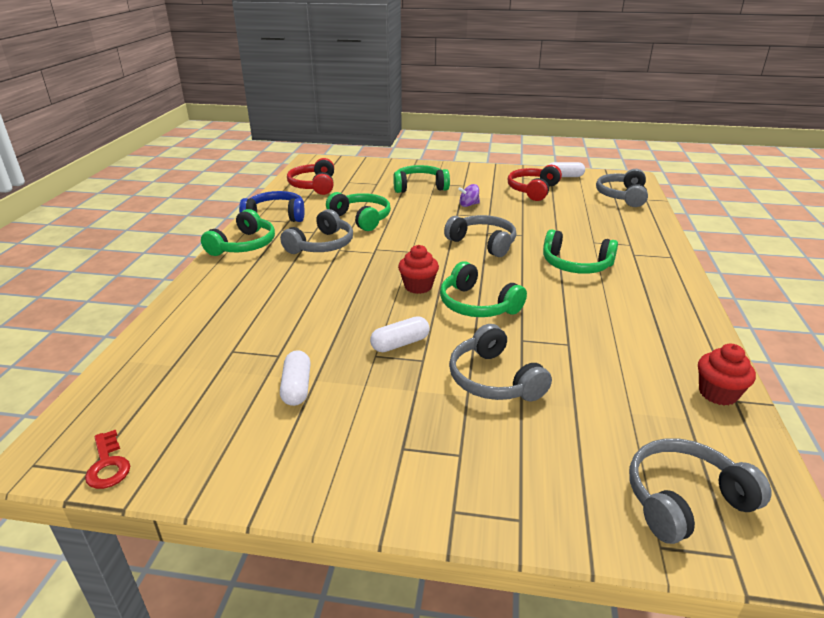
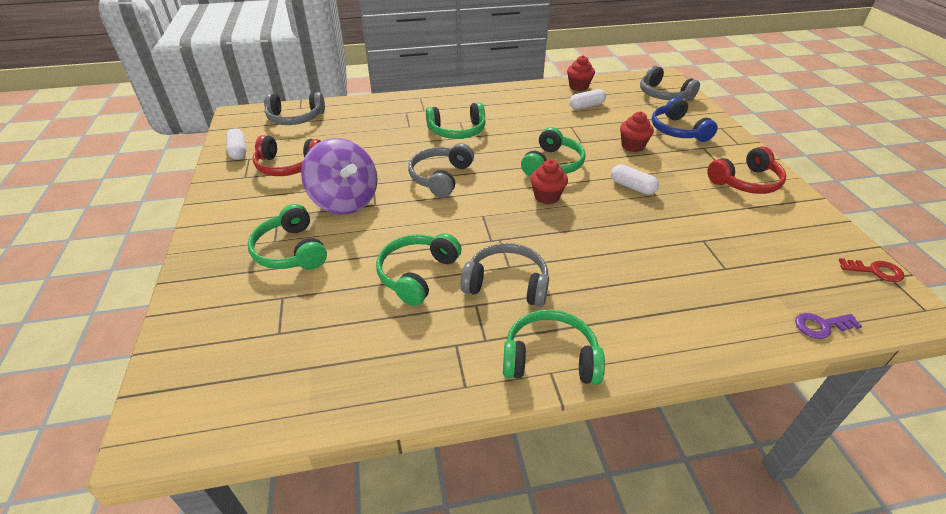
camera: 110 degrees left, 10 degrees up
red key [85,430,130,489] -> red key turned 60 degrees clockwise [839,258,905,282]
blue headphones [239,191,305,222] -> blue headphones moved to [652,97,718,142]
white capsule [280,350,311,406] -> white capsule moved to [570,89,606,110]
red headphones [287,158,334,195] -> red headphones moved to [707,146,786,194]
grey headphones [449,324,552,401] -> red cupcake [620,111,654,152]
purple spinning top [458,184,480,207] -> purple spinning top [301,138,378,214], size x2.43
green headphones [543,229,618,274] -> green headphones turned 75 degrees clockwise [426,102,486,139]
none -> purple key [795,313,862,339]

